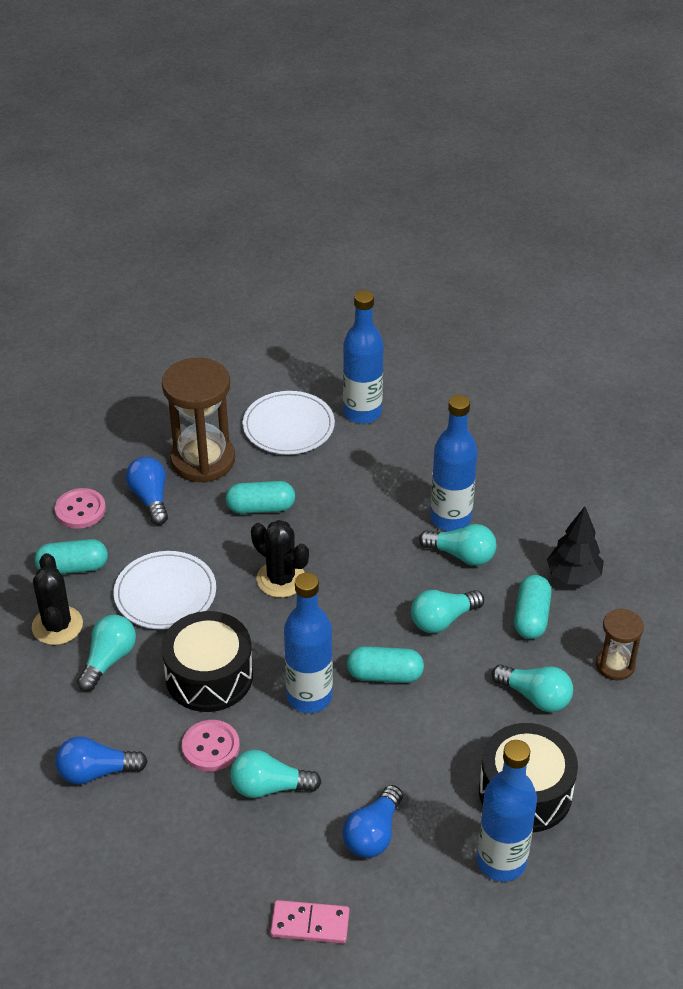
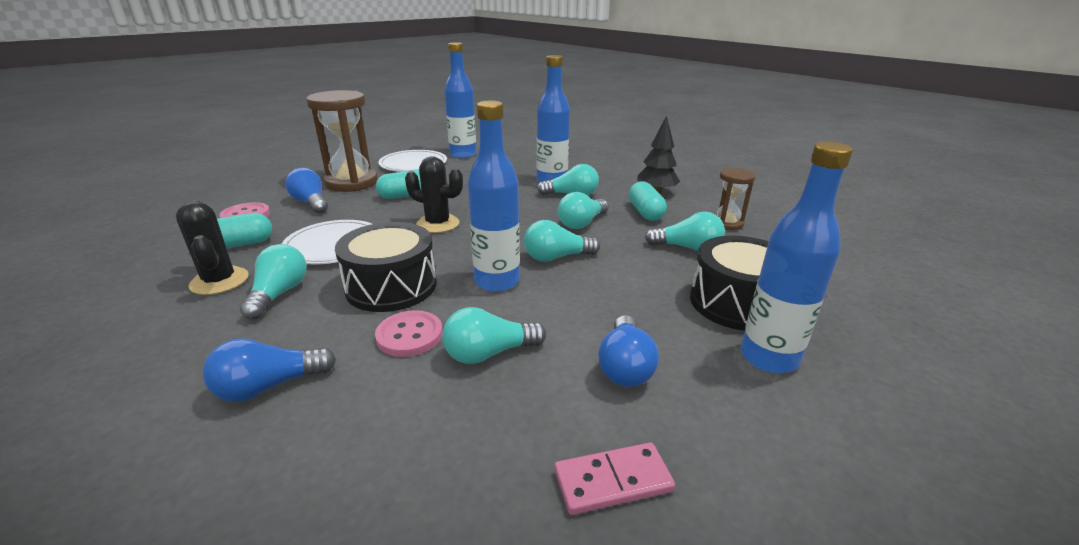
camera: 20 degrees left, 15 degrees down
turquoise capsule [347,646,424,683] -> turquoise light bulb [524,220,600,262]

